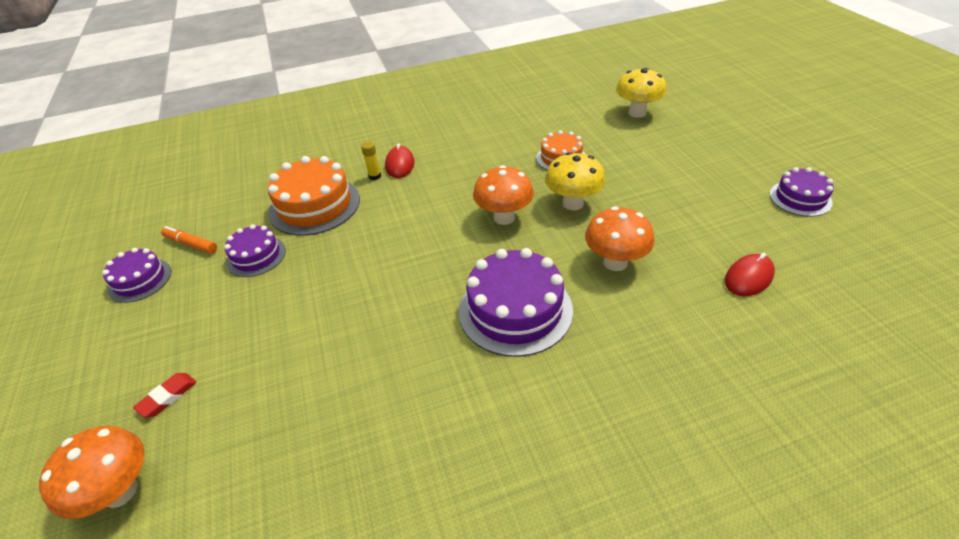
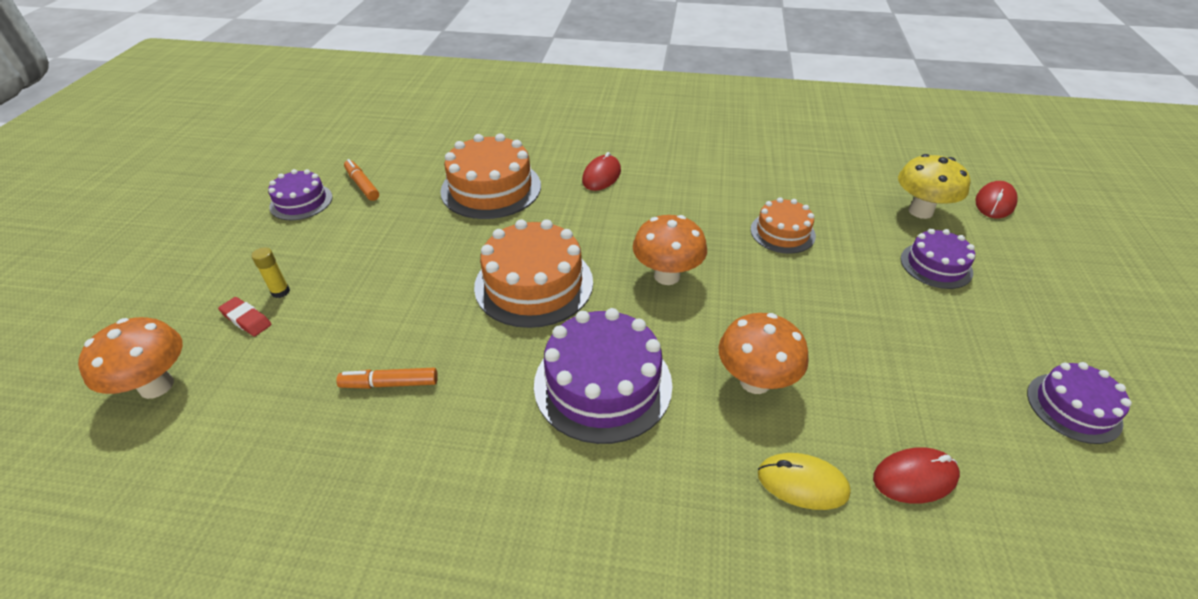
camera: 25 degrees right, 0 degrees up
red eraser [133,373,197,417] -> red eraser turned 60 degrees clockwise [218,297,272,336]
purple cake [224,224,286,277] -> purple cake moved to [901,228,975,289]
yellow glue stick [361,141,381,180] -> yellow glue stick moved to [251,247,290,298]
yellow mushroom [545,152,606,210] -> none
none -> orange marker [336,368,438,389]
none -> orange cake [474,219,593,328]
none -> yellow mouse [758,453,851,510]
none -> red mouse [975,181,1018,218]

